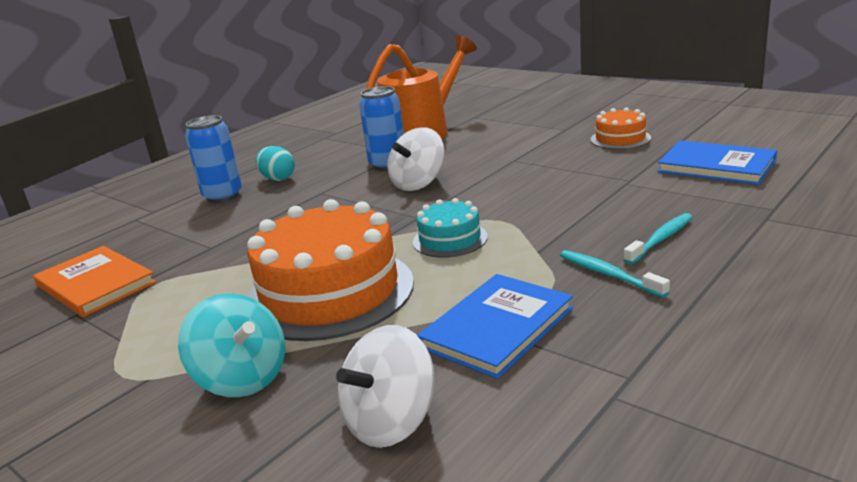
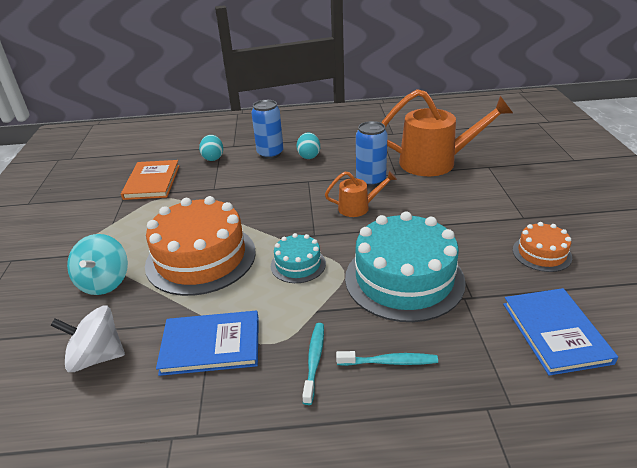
camera: 45 degrees right, 10 degrees up
white spinning top [387,127,445,191] -> orange watering can [325,171,397,217]
none -> turquoise egg [199,135,223,161]
none -> turquoise cake [345,211,466,322]

